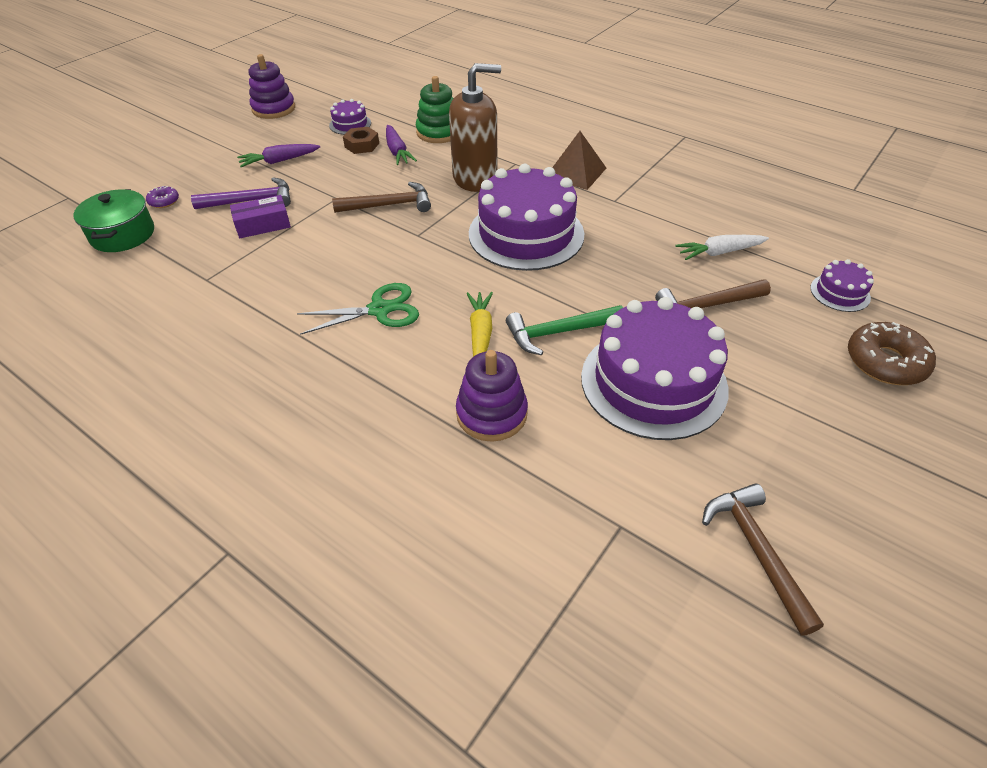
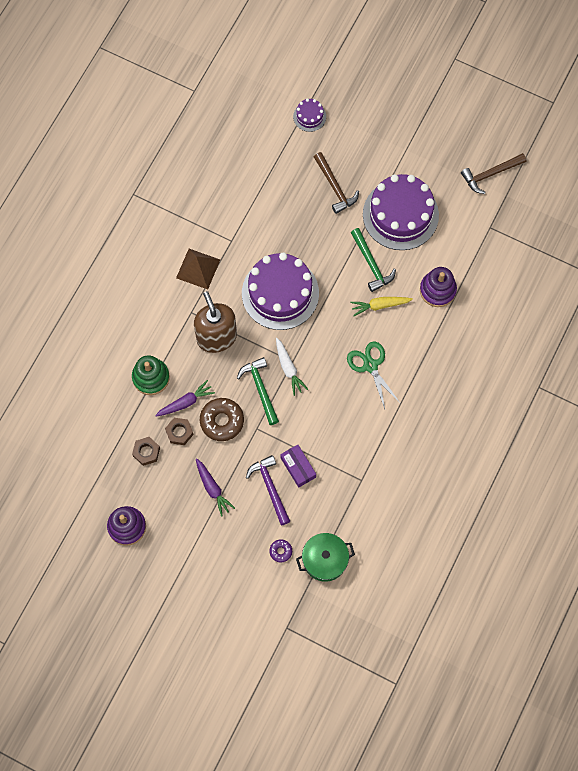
camera: 100 degrees left, 25 degrees up
purple cake [329,99,371,135] -> brown nut [132,437,160,466]
brown hammer [332,182,431,213] -> green hammer [237,357,279,425]
white carrot [675,235,769,260] -> white carrot moved to [276,338,308,396]
brown donut [848,322,936,385] -> brown donut moved to [200,398,244,441]

